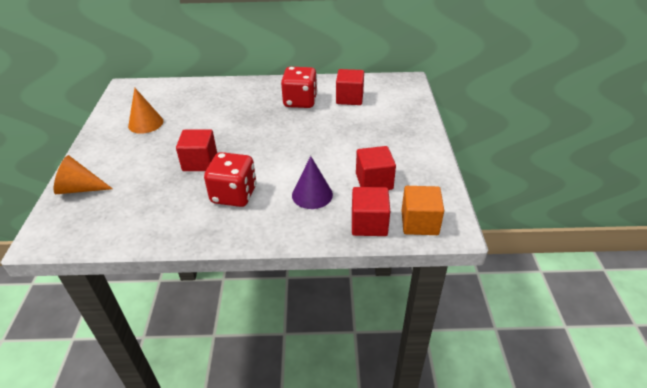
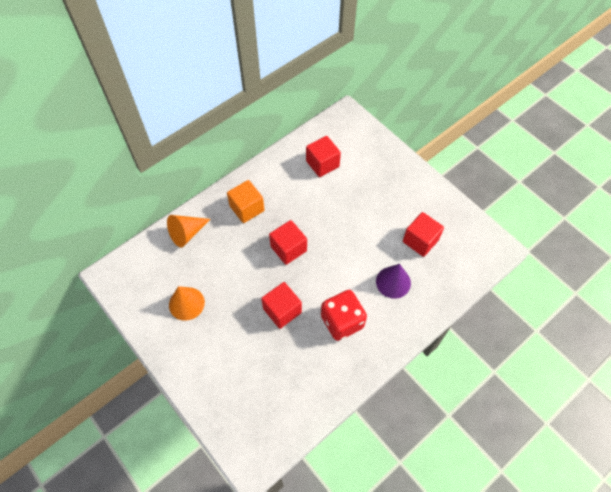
camera: 40 degrees left, 20 degrees up
orange cone [54,155,113,194] -> orange cone moved to [167,215,210,248]
red dice [281,67,317,108] -> none
red cube [352,187,390,236] -> red cube moved to [269,220,307,265]
orange cube [402,186,444,235] -> orange cube moved to [227,180,265,223]

